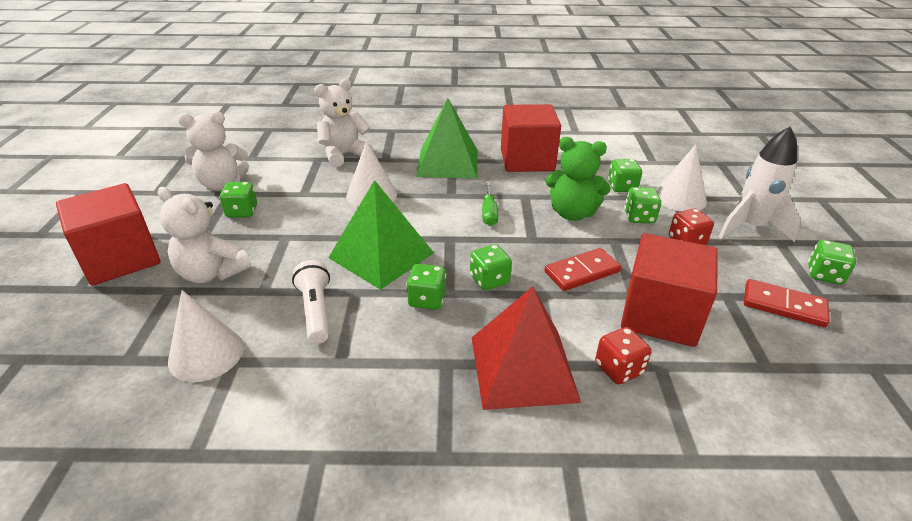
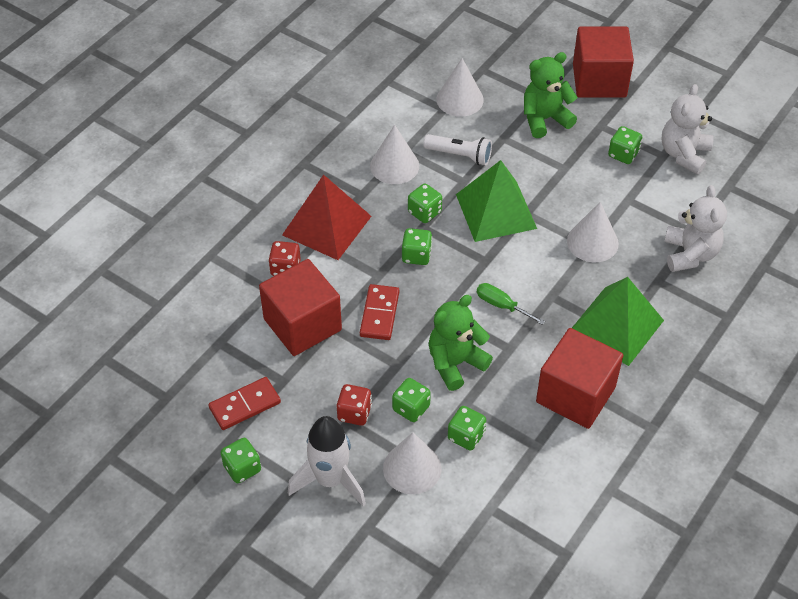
camera: 125 degrees right, 15 degrees up
white teddy bear [158,187,251,283] -> green teddy bear [524,52,578,138]
none -> white cone [370,125,419,184]

